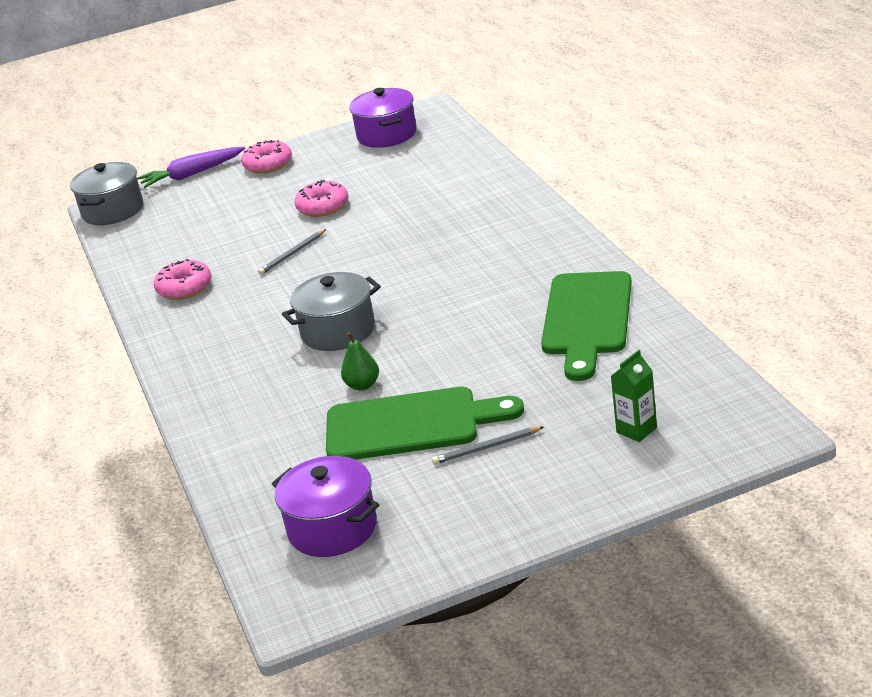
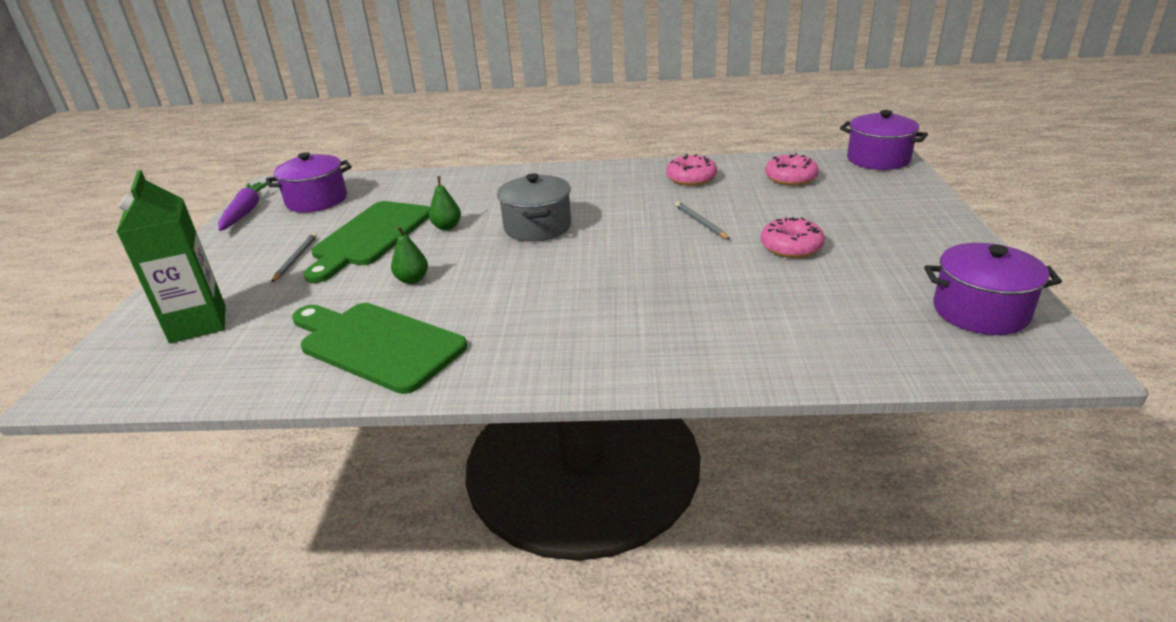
camera: 110 degrees right, 0 degrees up
grey pot [70,162,143,225] -> purple pot [840,110,928,170]
purple carrot [137,147,245,188] -> purple carrot moved to [218,181,272,231]
pink donut [241,140,292,173] -> pink donut moved to [765,153,819,186]
green carton [611,350,657,442] -> green carton [117,170,226,343], size x1.88
none -> green pear [391,226,428,284]

